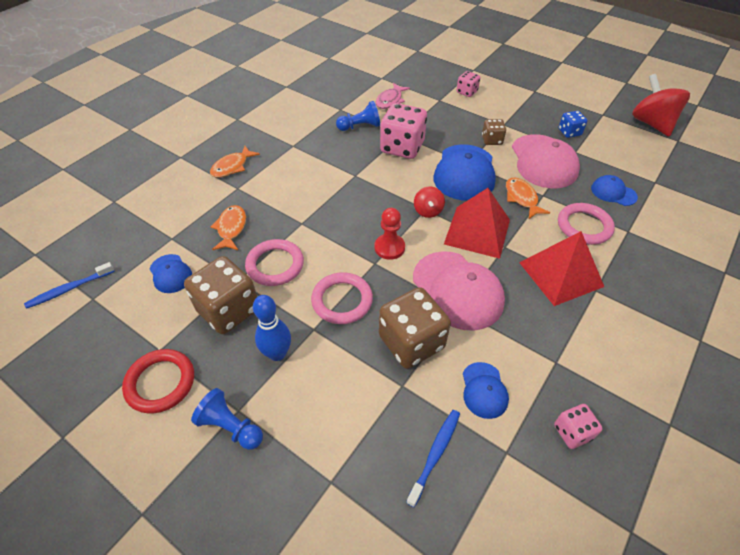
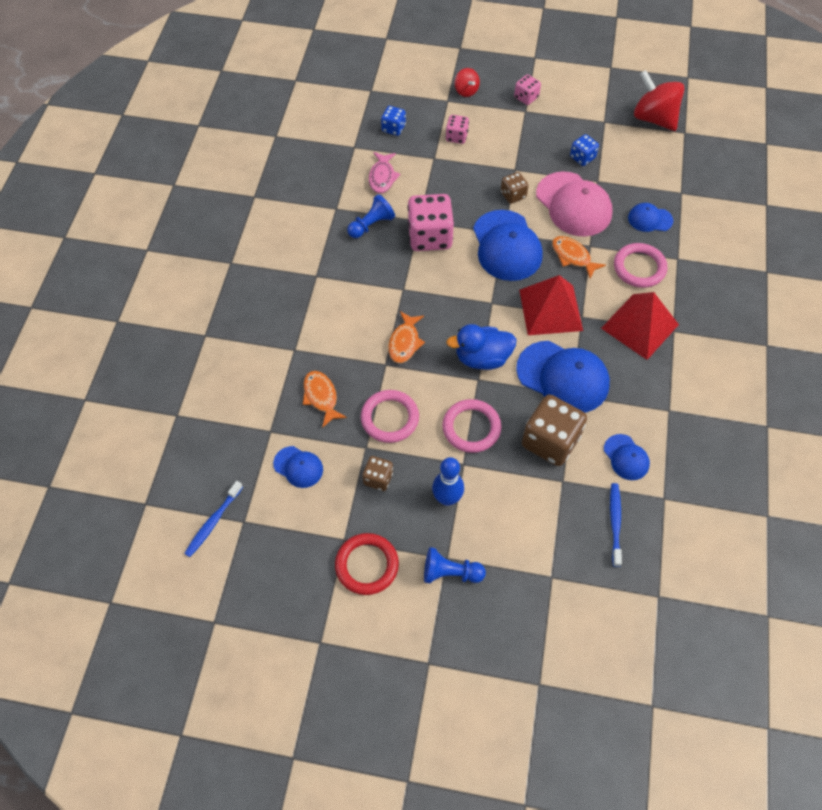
camera: 25 degrees left, 10 degrees up
brown dice [184,256,257,334] -> brown dice [362,456,393,491], size x0.52
orange fish [210,146,260,178] -> orange fish moved to [388,311,425,363]
red pawn [374,208,405,260] -> blue duck [446,324,517,370]
pink cap [413,251,505,331] -> blue cap [516,341,610,413]
red spinning top [414,186,445,218] -> red spinning top moved to [454,68,480,97]
pink dice [554,404,603,449] -> pink dice moved to [514,74,541,105]
none -> blue dice [381,106,406,136]

